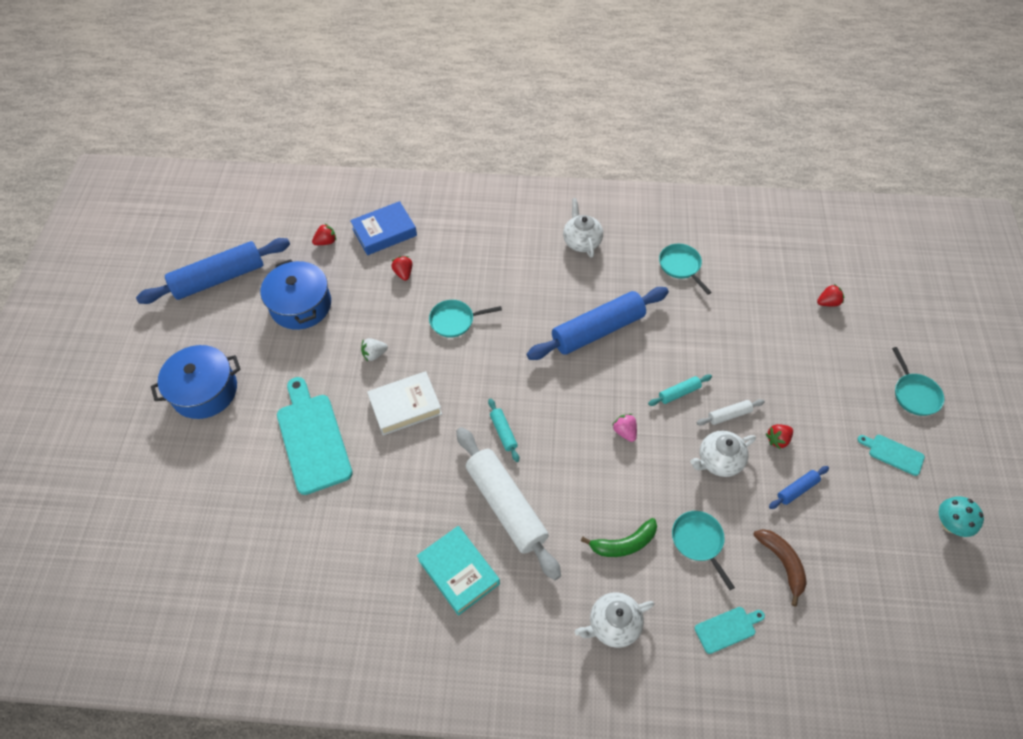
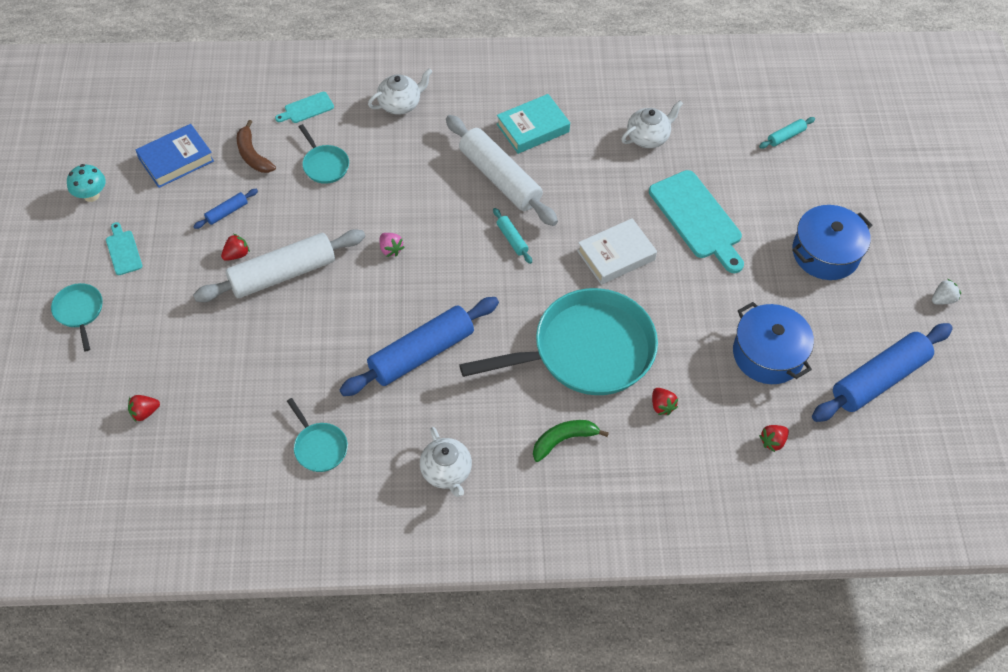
camera: 170 degrees right, 0 degrees up
blue book [350,201,417,255] -> blue book moved to [136,124,214,188]
white strawberry [361,338,388,361] -> white strawberry moved to [932,279,961,305]
turquoise book [417,526,500,616] -> turquoise book turned 75 degrees counterclockwise [497,94,570,154]
turquoise pan [429,300,502,338] -> turquoise pan [459,288,658,395], size x2.38
green banana [581,518,657,557] -> green banana moved to [533,420,609,462]
turquoise rolling pin [648,374,712,406] -> turquoise rolling pin moved to [759,117,815,149]
white teapot [690,430,756,477] -> white teapot moved to [621,101,683,148]
white rolling pin [697,399,765,426] -> white rolling pin [193,229,365,302], size x2.33
turquoise cutting board [857,435,925,476] -> turquoise cutting board turned 135 degrees counterclockwise [106,222,142,275]

